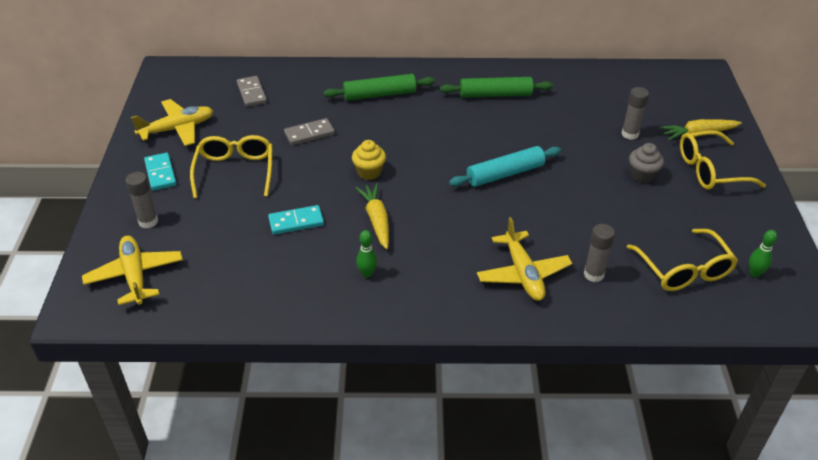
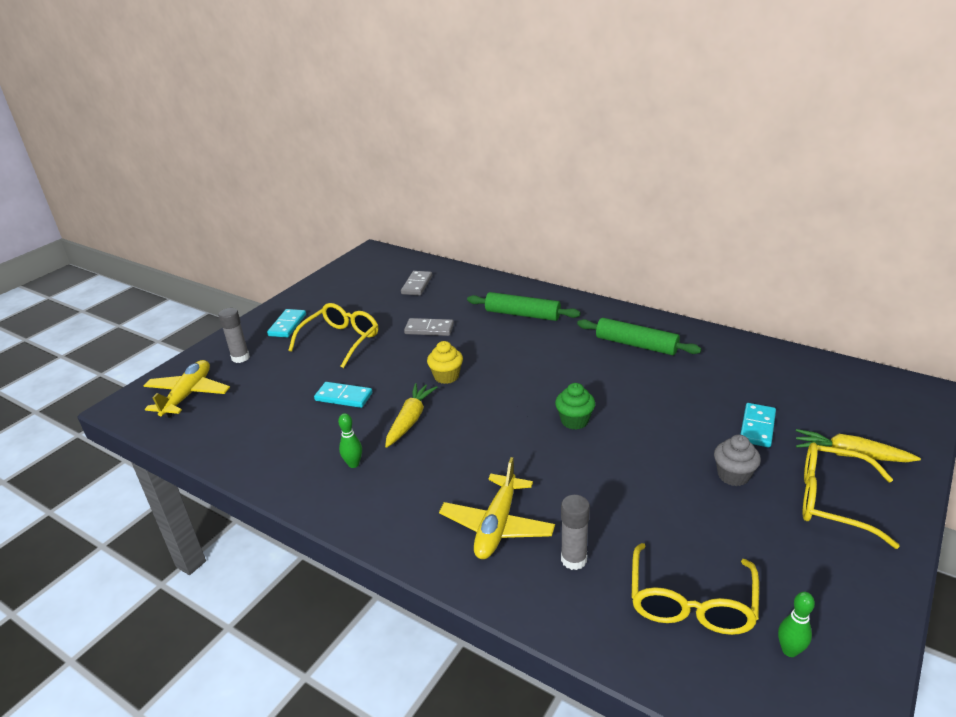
camera: 35 degrees right, 10 degrees down
yellow plane [131,99,213,146] -> none
turquoise rolling pin [449,146,561,187] -> green cupcake [555,383,595,430]
grey glue stick [622,87,649,140] -> turquoise domino [740,403,776,448]

